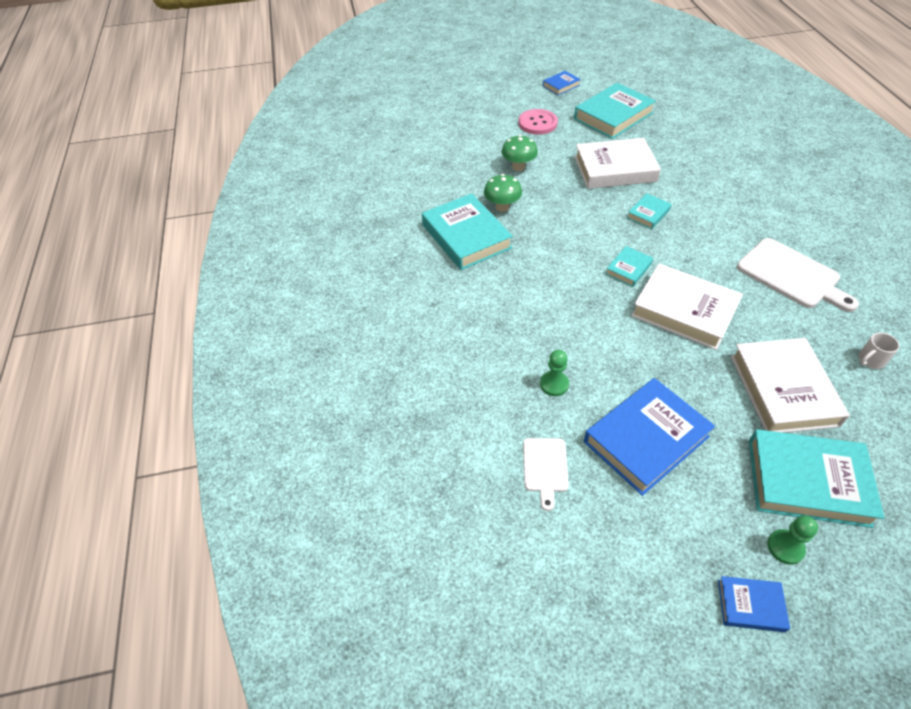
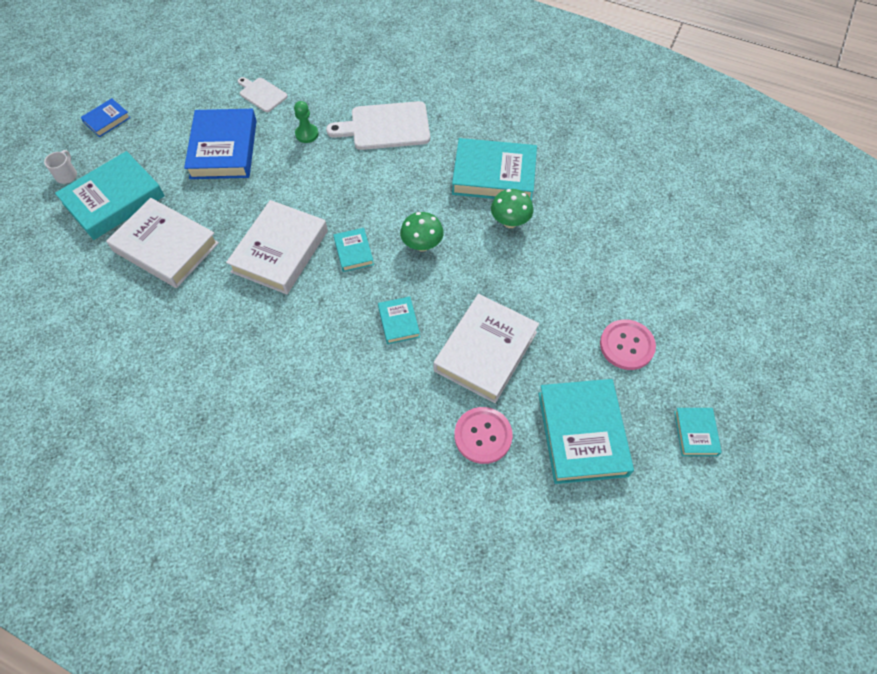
camera: 125 degrees right, 10 degrees up
green mushroom [502,135,538,171] -> green mushroom moved to [400,212,444,252]
blue book [543,71,581,95] -> turquoise book [674,408,722,456]
white book [631,264,743,350] -> white book turned 45 degrees counterclockwise [226,200,328,294]
white cutting board [737,238,859,312] -> white cutting board moved to [326,101,430,150]
green pawn [767,515,818,565] -> none
white mug [859,332,900,369] -> white mug moved to [44,150,77,184]
none -> pink button [454,407,513,464]

